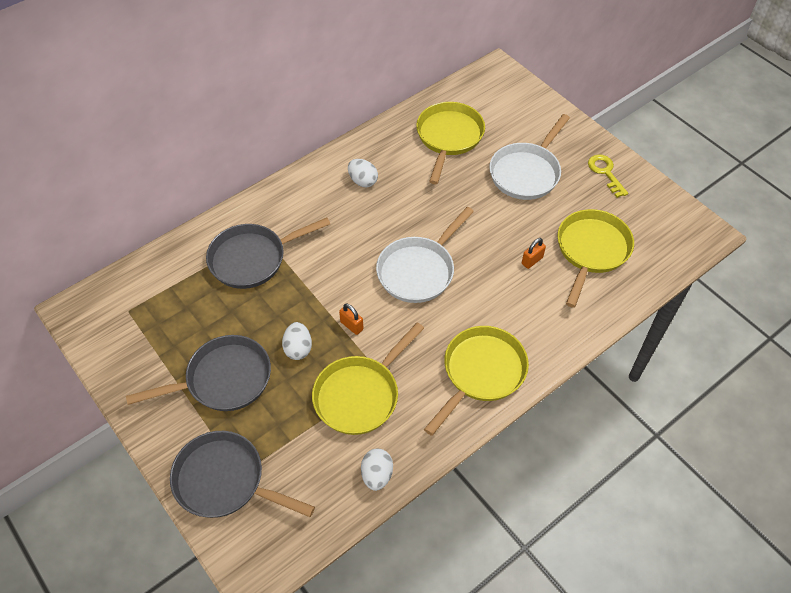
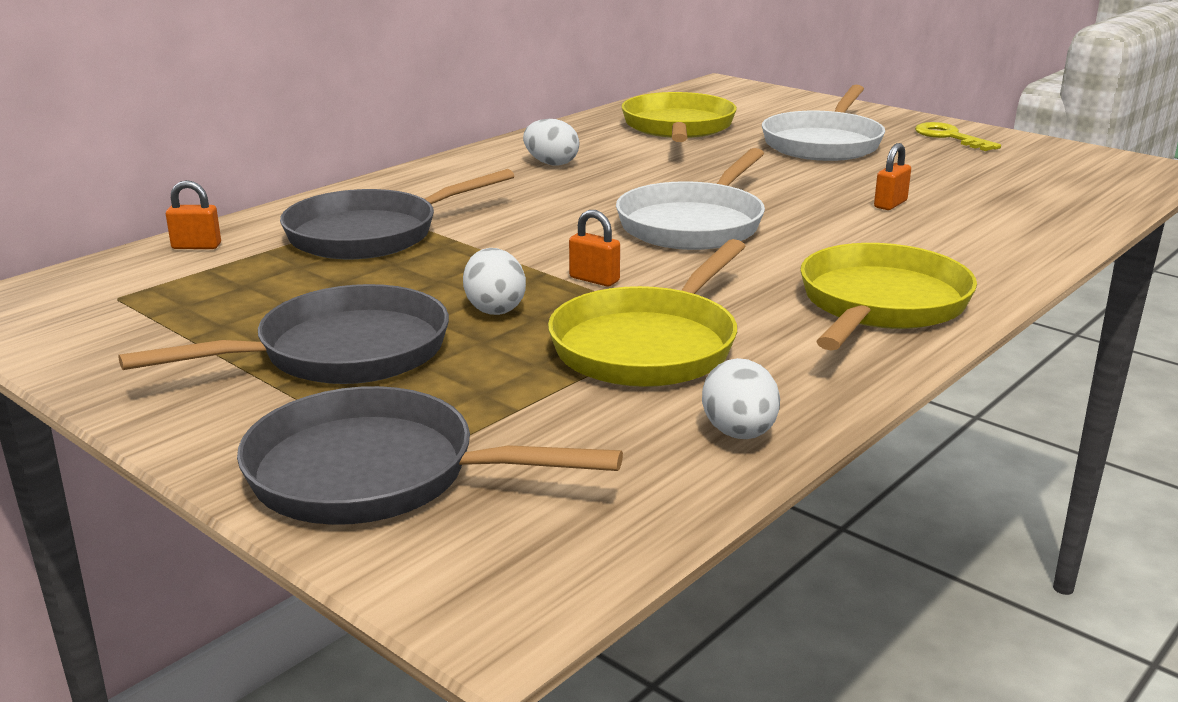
camera: 10 degrees left, 30 degrees down
yellow pan [558,209,634,308] -> none
none -> orange padlock [166,180,221,249]

